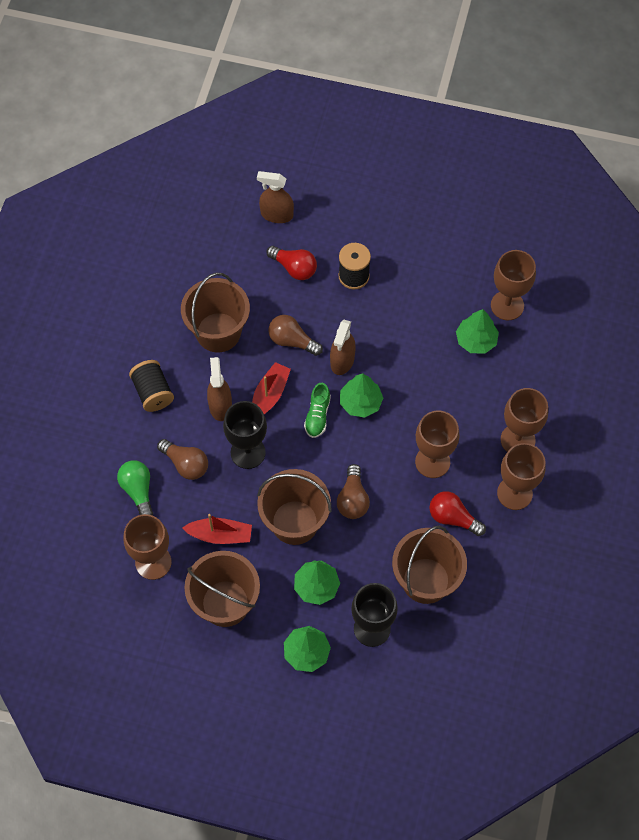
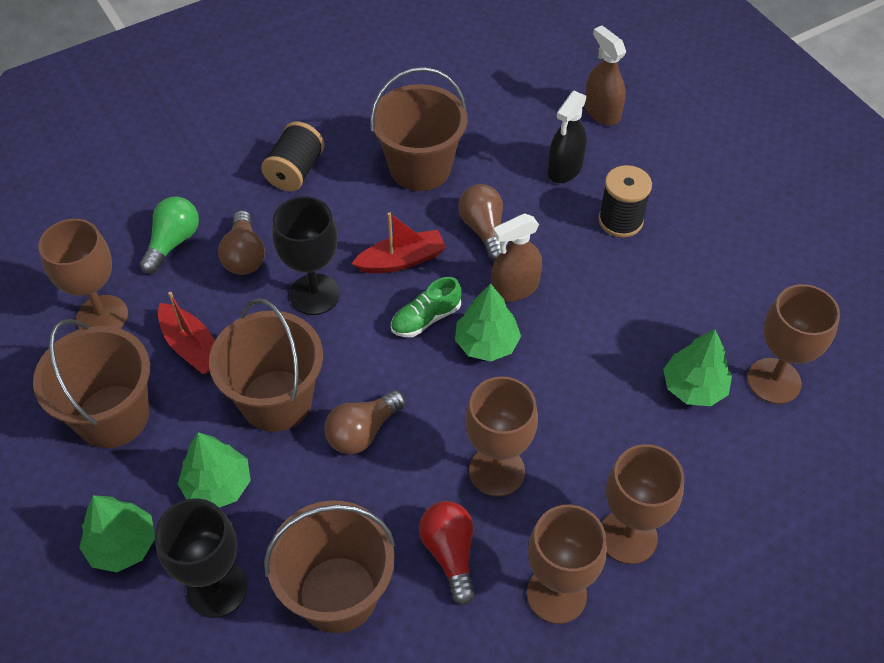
camera: 45 degrees right, 10 degrees down
brown spray bottle [207,357,232,421] -> none
red light bulb [267,246,317,280] -> black spray bottle [548,91,587,183]

